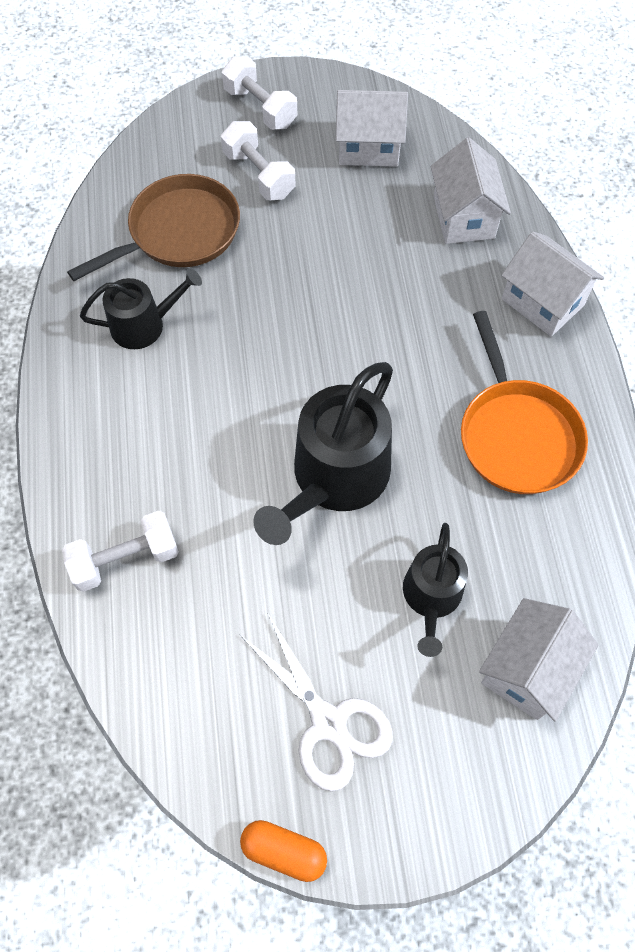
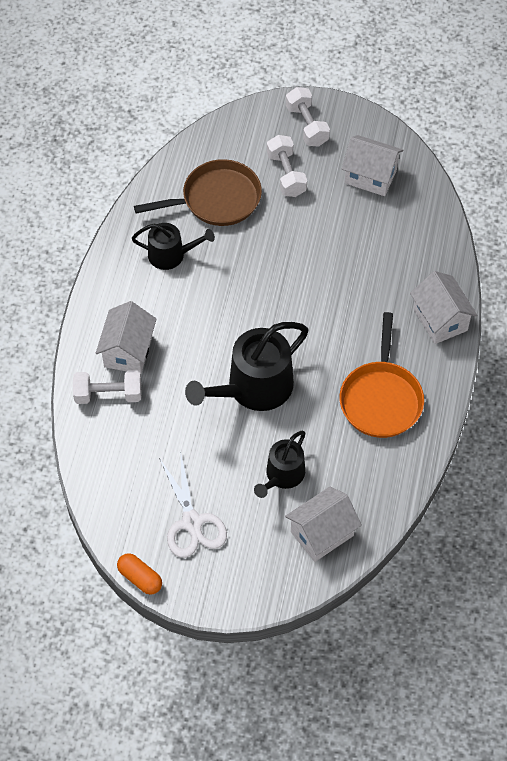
camera: 20 degrees right, 5 degrees down
white house [431,138,511,244] -> white house moved to [96,301,157,374]

